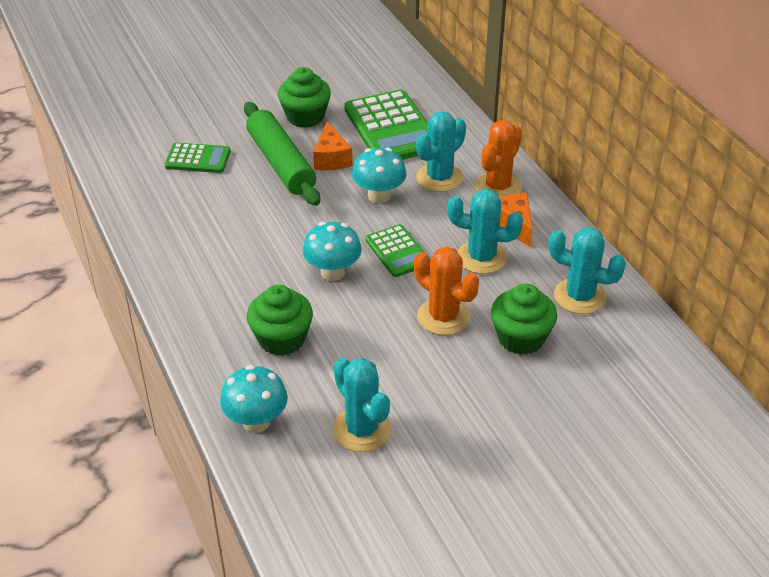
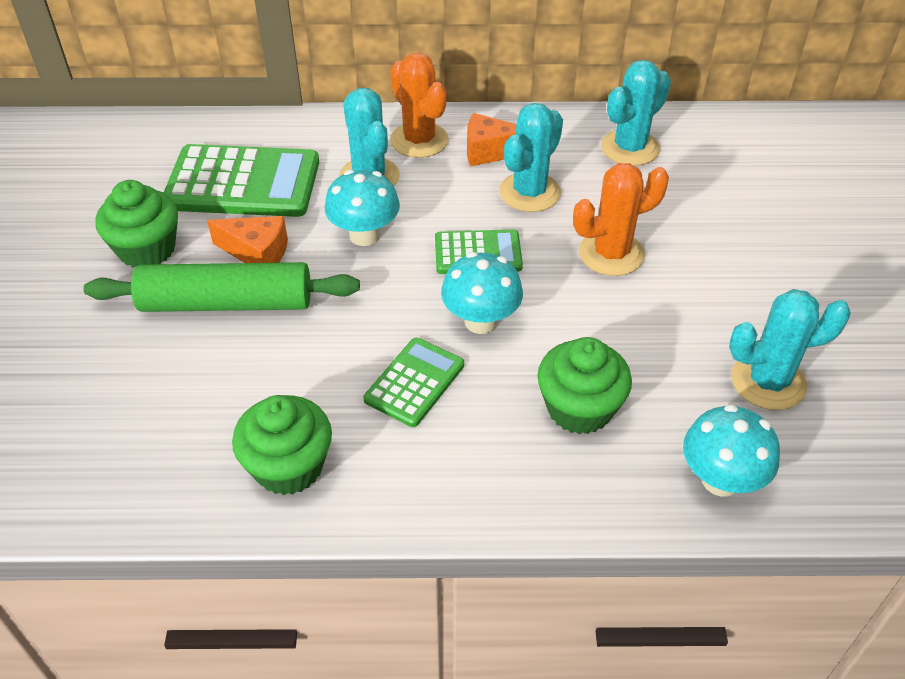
camera: 65 degrees left, 5 degrees up
green calculator [165,143,231,173] -> green calculator moved to [363,338,464,427]
green cupcake [491,284,557,355] -> green cupcake moved to [232,395,332,495]

